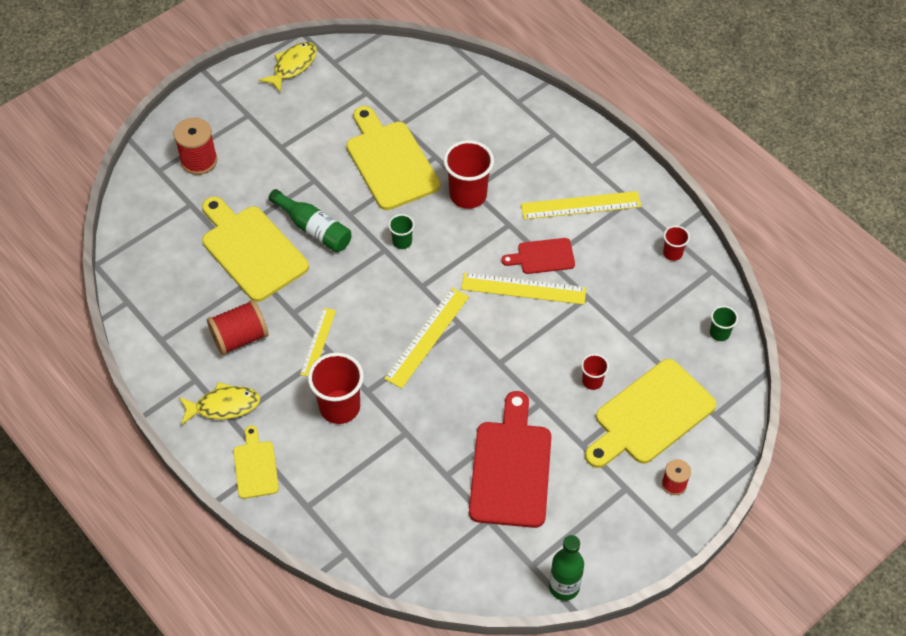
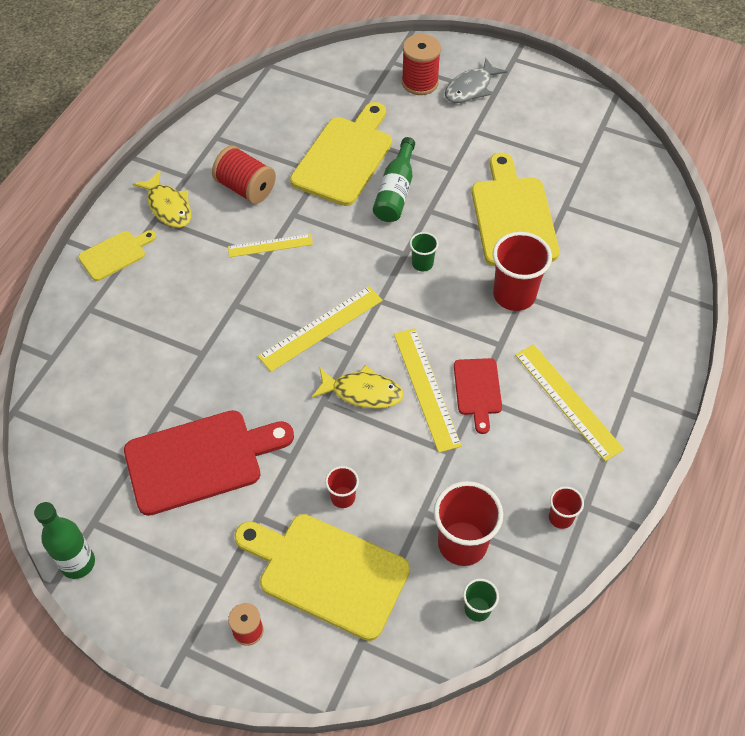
camera: 65 degrees right, 0 degrees up
yellow fish [259,42,317,92] -> yellow fish moved to [312,365,404,409]
red cup [308,352,364,424] -> red cup moved to [434,481,503,566]
yellow cutting board [346,106,440,210] -> yellow cutting board turned 45 degrees counterclockwise [472,153,560,266]
yellow ruler [384,288,469,389] -> yellow ruler turned 45 degrees counterclockwise [258,286,383,372]
red cutting board [501,238,575,274] -> red cutting board turned 150 degrees counterclockwise [454,358,502,434]
none -> grey fish [445,58,507,103]

